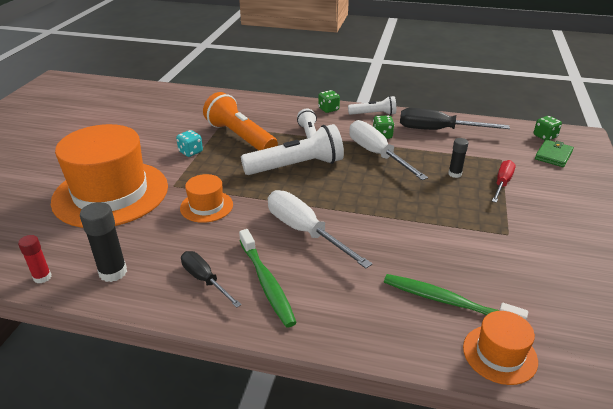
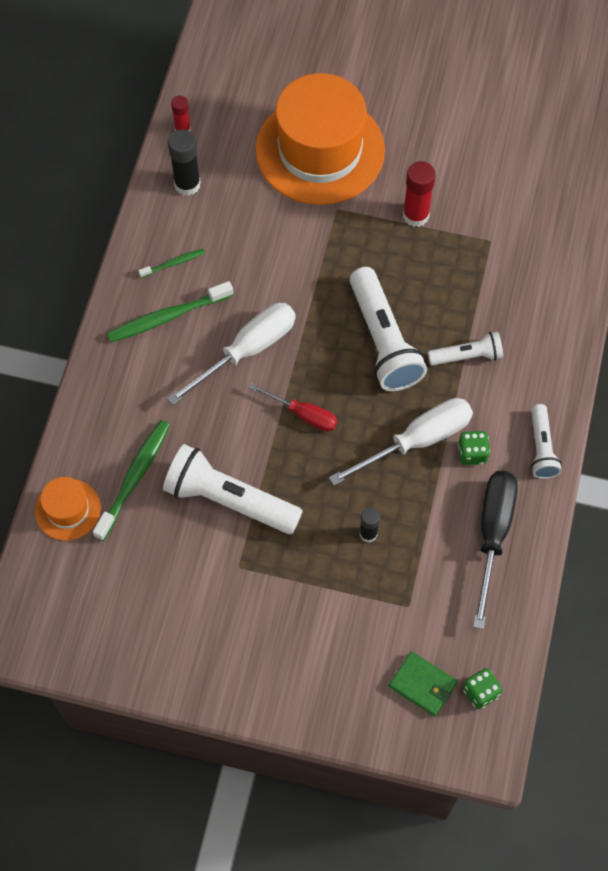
camera: 90 degrees right, 30 degrees up
turquoise dice [176,130,203,157] -> red glue stick [403,161,436,227]
orange hat [180,174,233,223] -> none
black screwdriver [181,251,242,308] -> green toothbrush [138,249,205,278]
orange flashlight [203,92,278,151] -> none
green dice [318,90,340,113] -> none
red screwdriver [492,160,516,203] -> red screwdriver moved to [249,383,338,432]
none -> white flashlight [163,444,303,534]

